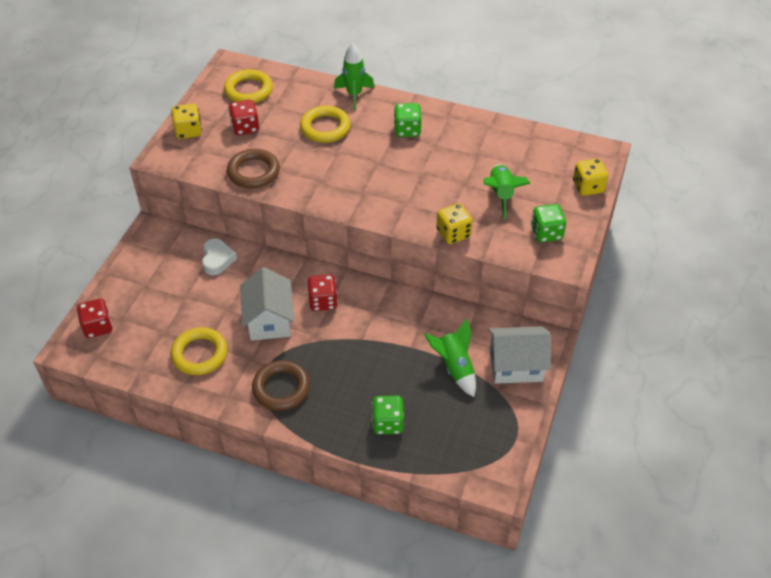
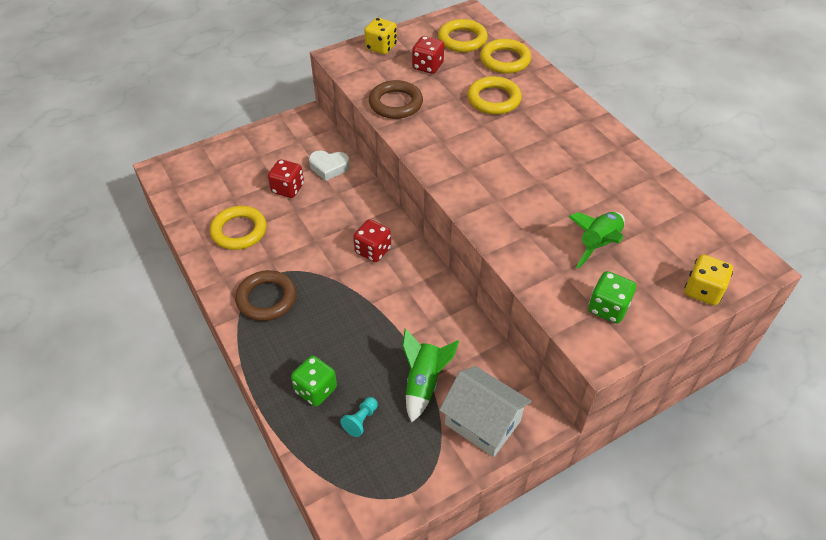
camera: 40 degrees right, 0 degrees up
red dice [77,299,113,338] -> red dice moved to [268,159,304,198]
white heart [202,238,237,275] -> white heart turned 60 degrees clockwise [309,150,350,181]
white house [240,267,294,341] -> none
green rocket [334,43,374,110] -> none
green dice [394,103,421,137] -> none
yellow dice [436,203,473,244] -> none
none -> turquoise pawn [340,397,378,437]
none -> yellow ring [480,39,531,74]

